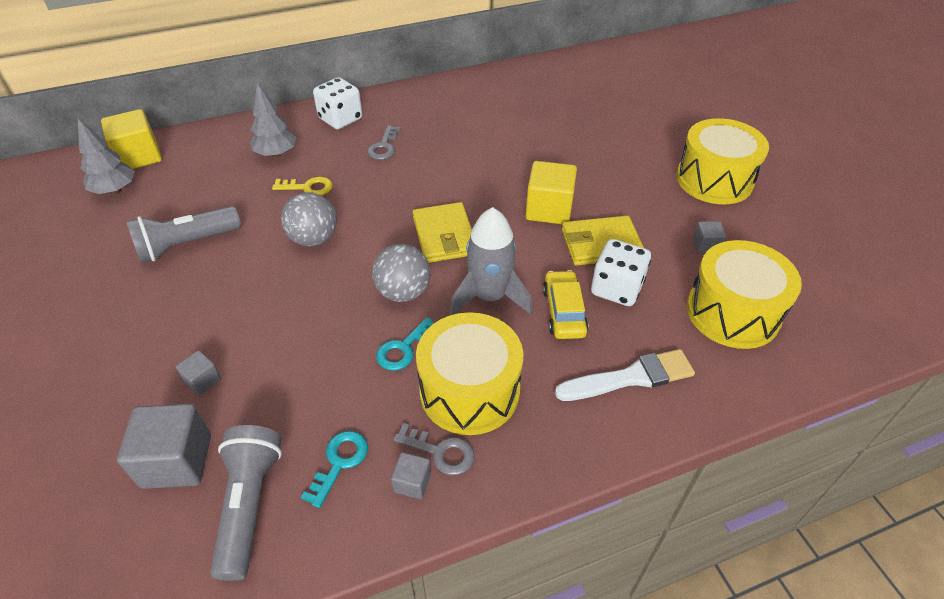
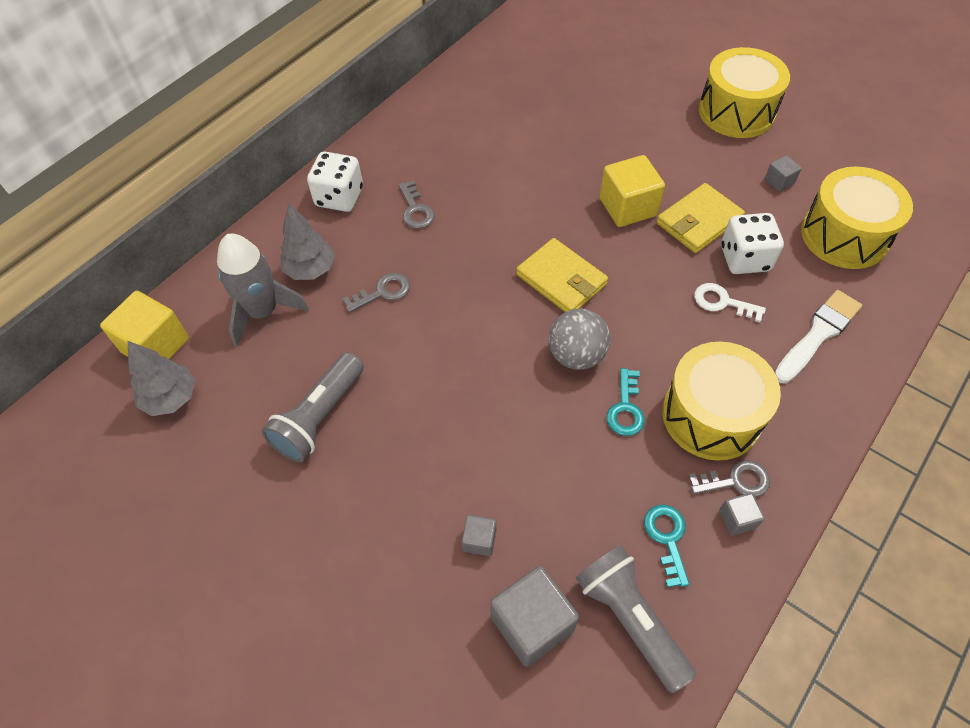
camera: 30 degrees left, 10 degrees up
yellow key [272,177,333,195] -> grey key [342,273,410,313]
grey ball [281,192,337,247] -> none
grey rocket [450,207,532,315] -> grey rocket moved to [217,234,309,347]
yellow car [543,270,588,339] -> white key [694,283,766,322]

